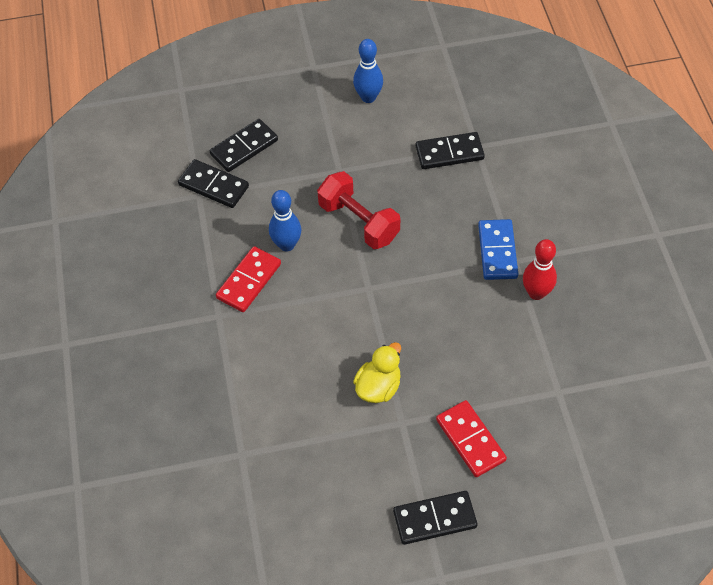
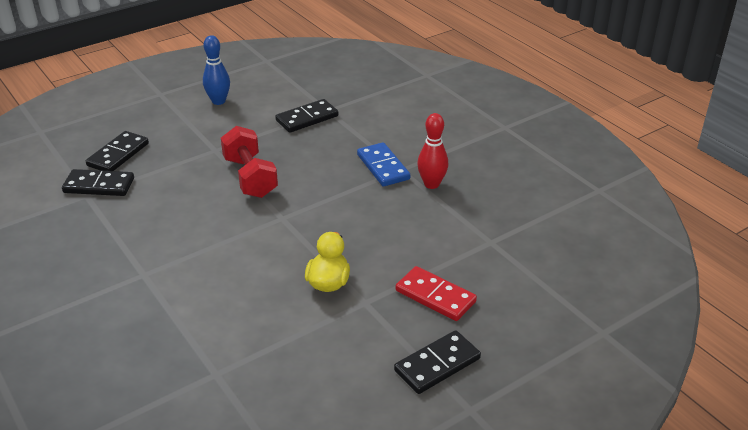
camera: 25 degrees left, 20 degrees down
red domino [216,246,281,312] -> none
blue bowling pin [269,190,301,251] -> none
red dumbbell [317,171,400,249] -> red dumbbell turned 45 degrees clockwise [221,126,278,198]

